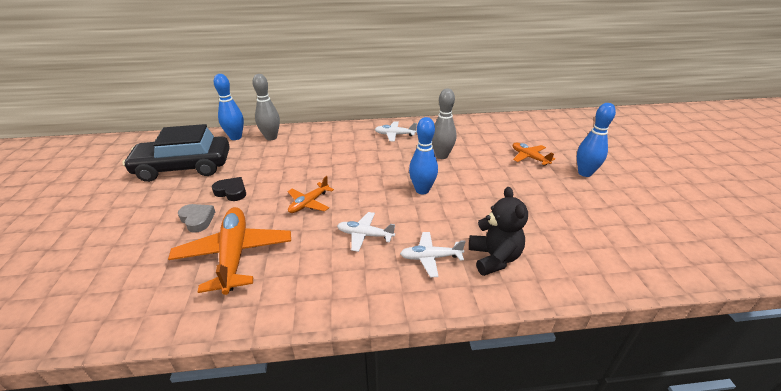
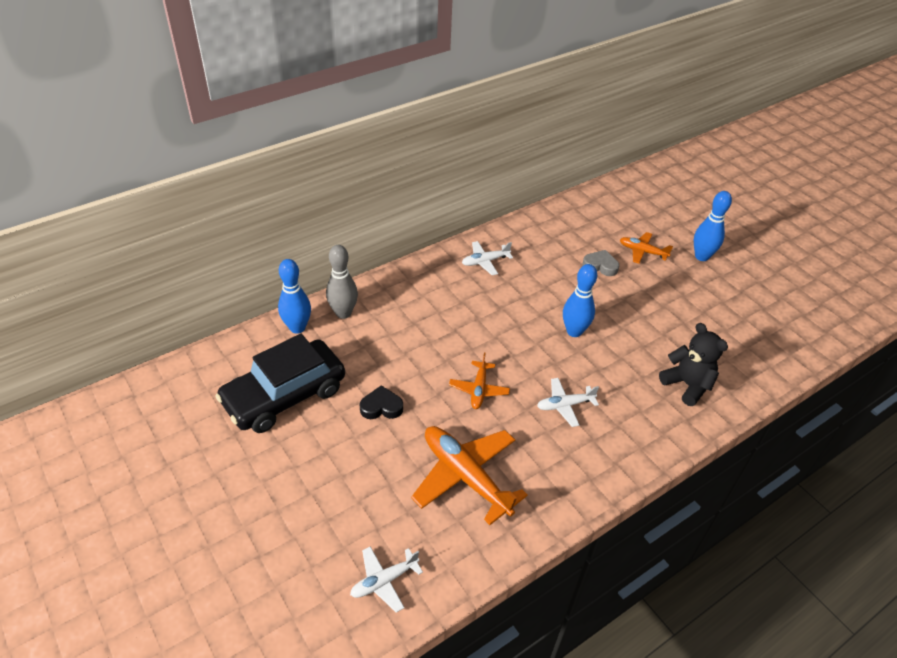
camera: 30 degrees left, 10 degrees up
grey heart [178,204,215,233] -> grey heart moved to [582,250,619,276]
white plane [400,232,466,277] -> white plane moved to [350,546,423,613]
grey bowling pin [432,89,456,159] -> none

